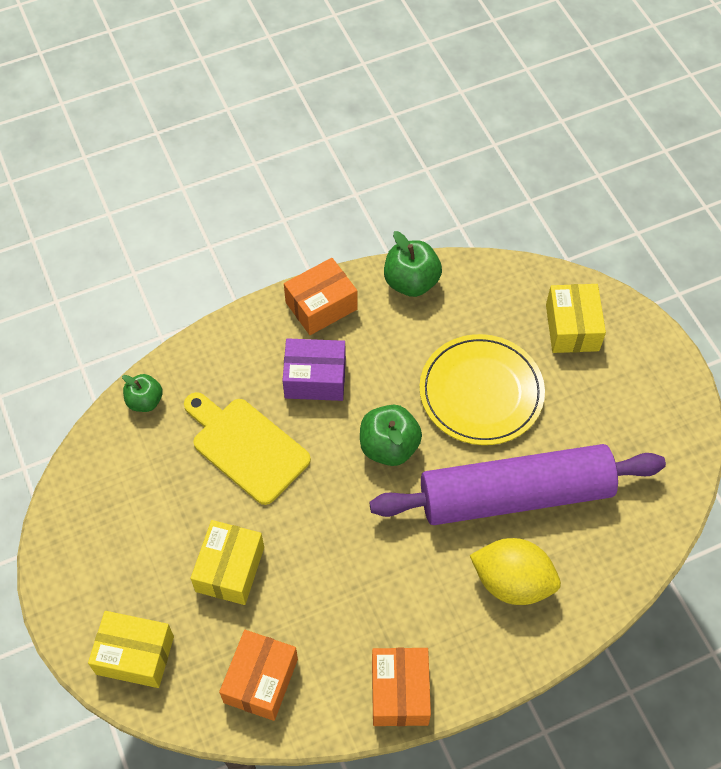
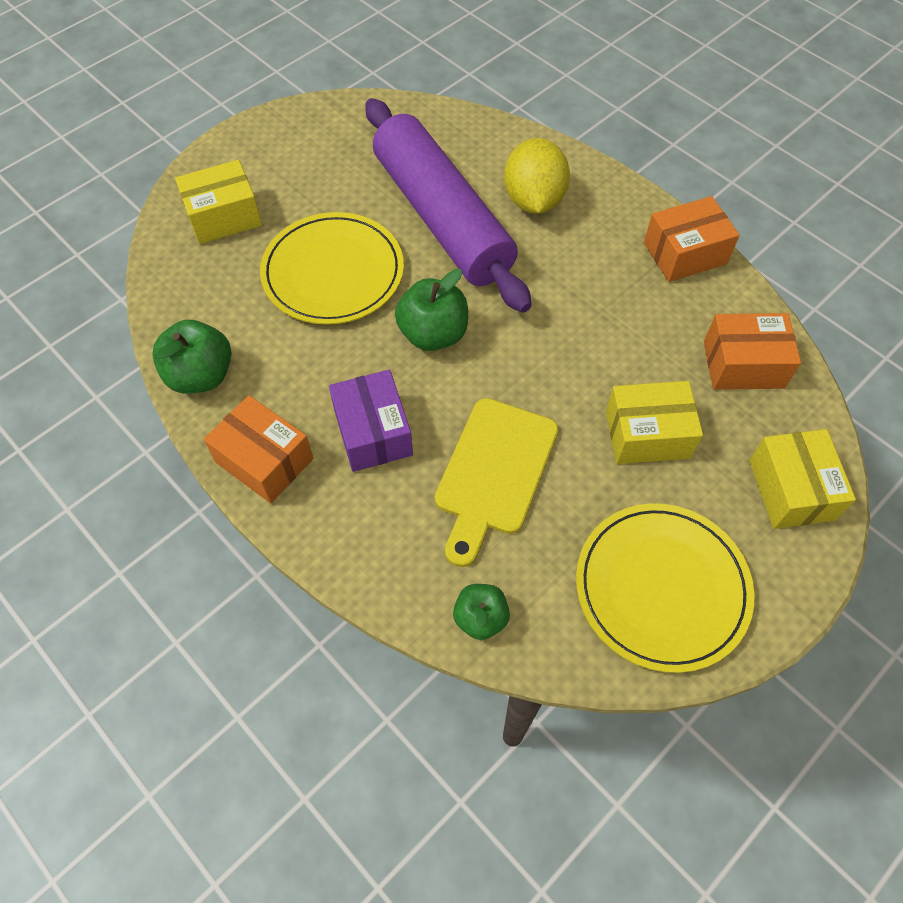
camera: 110 degrees left, 0 degrees up
none -> yellow plate [576,503,755,673]

